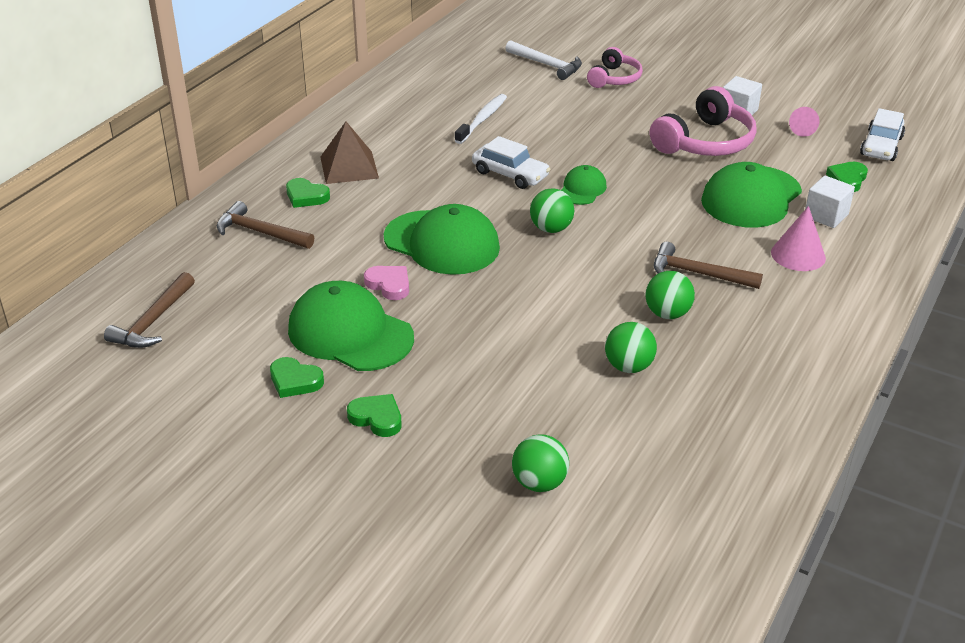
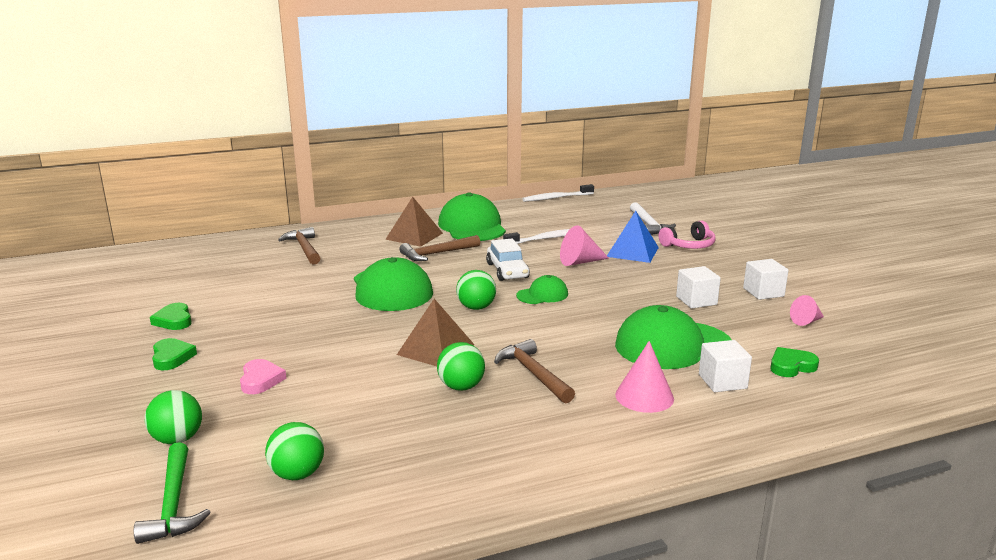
camera: 40 degrees right, 15 degrees down
brown hammer [104,272,195,348] -> brown hammer moved to [399,235,480,261]
green heart [286,178,330,208] -> none
green cap [288,281,414,371] -> green cap moved to [438,192,506,241]
pink heart [364,266,409,300] -> pink heart moved to [240,359,286,394]
green ball [605,322,657,373] -> green ball moved to [265,422,324,480]
pink headphones [650,86,757,156] -> white cube [676,266,721,309]
white car [860,108,905,161] -> none
none -> green hammer [134,442,211,544]
none -> brown pyramid [397,299,475,366]
none -> white toothbrush [522,184,594,202]
none -> pink cone [560,225,609,266]
none -> blue pyramid [607,211,659,263]

